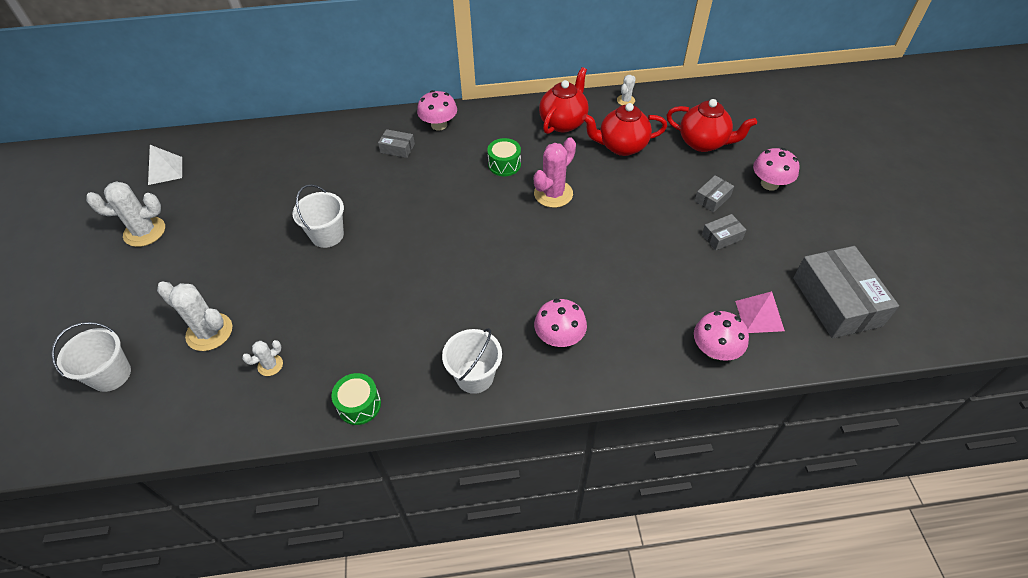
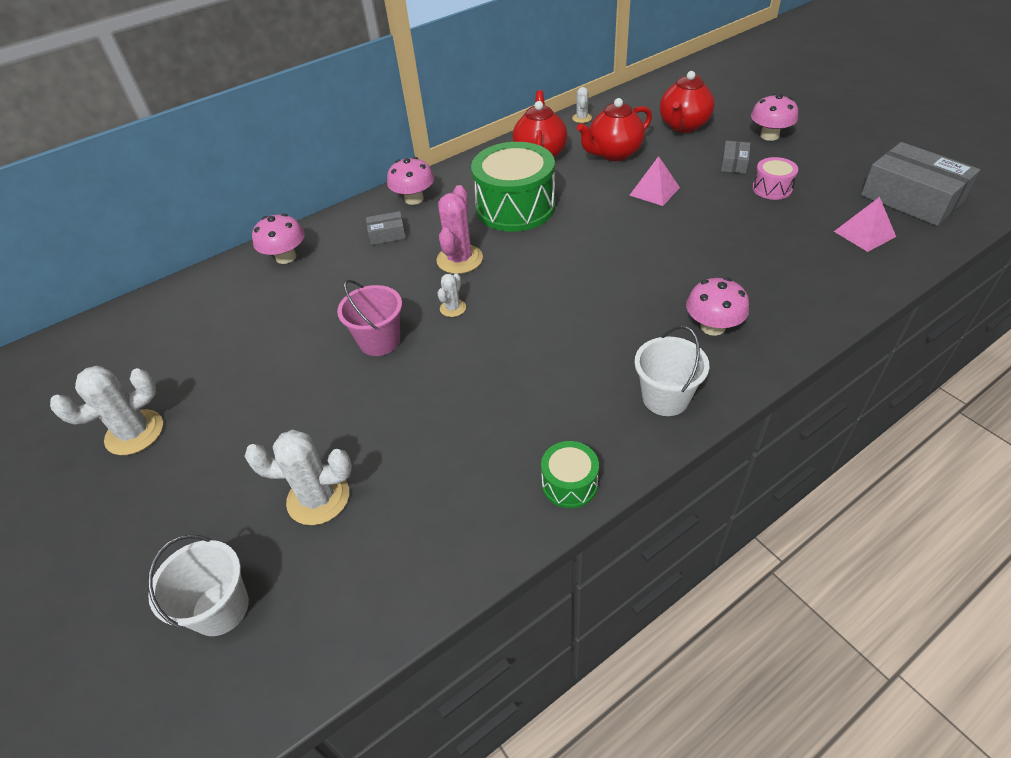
camera: 25 degrees left, 5 degrees down
white pyramid [148,145,182,185] -> none
white cactus [242,340,283,376] -> white cactus moved to [437,273,466,317]
white bucket [293,184,344,248] -> pink bucket [337,280,402,356]
green drum [487,138,521,176] -> green drum [471,142,555,232], size x2.11
pink cactus [534,137,576,208] -> pink cactus moved to [436,185,483,274]
red teapot [666,99,757,152] -> red teapot turned 120 degrees clockwise [660,71,715,133]
pink mushroom [694,311,749,361] -> pink mushroom moved to [252,213,305,264]
grey box [702,214,746,250] -> pink drum [752,157,798,200]
none -> pink pyramid [629,156,680,206]

